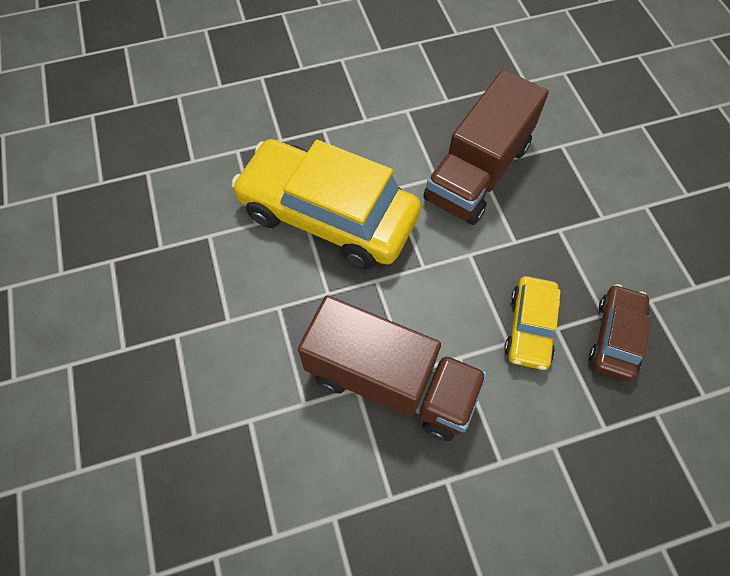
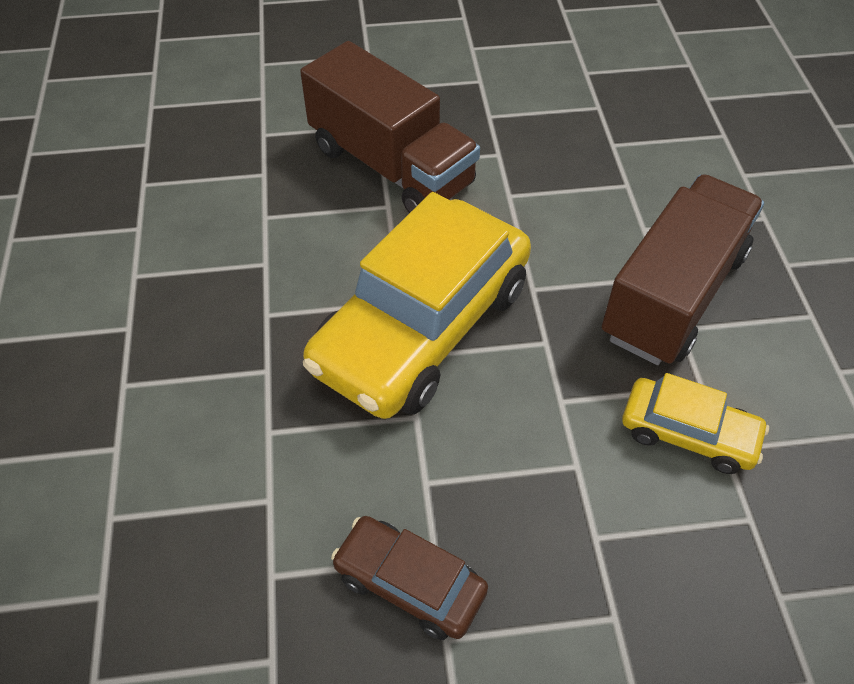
camera: 80 degrees left, 10 degrees down
yellow car [504,276,560,370] -> yellow car moved to [622,373,769,474]
brown car [589,284,651,381] -> brown car moved to [331,516,488,640]

